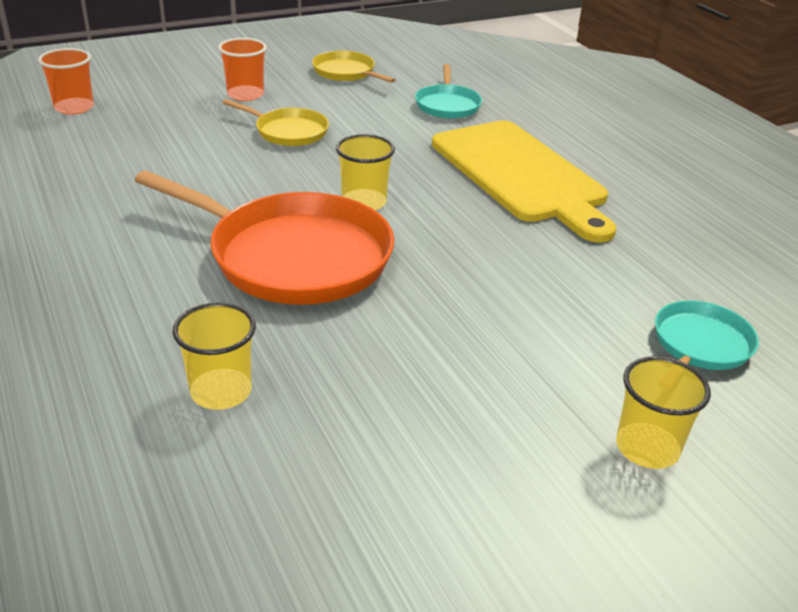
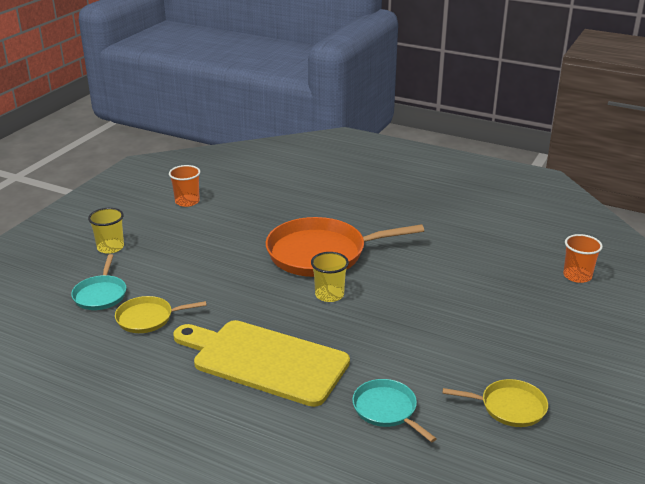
camera: 145 degrees right, 5 degrees down
yellow cup [173,302,256,410] -> none
orange cup [218,38,267,101] -> orange cup moved to [169,165,201,207]
yellow pan [223,99,329,146] -> yellow pan moved to [115,296,207,333]

